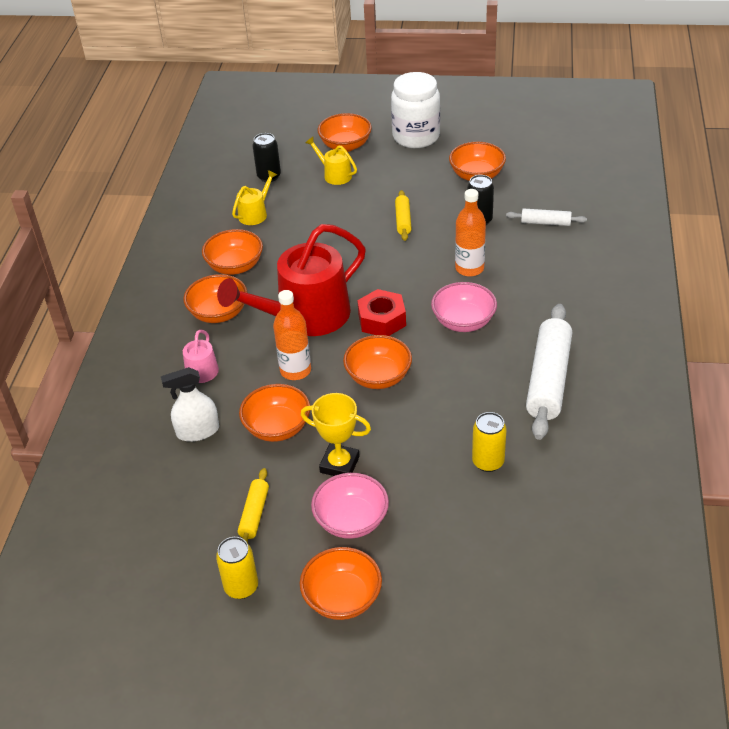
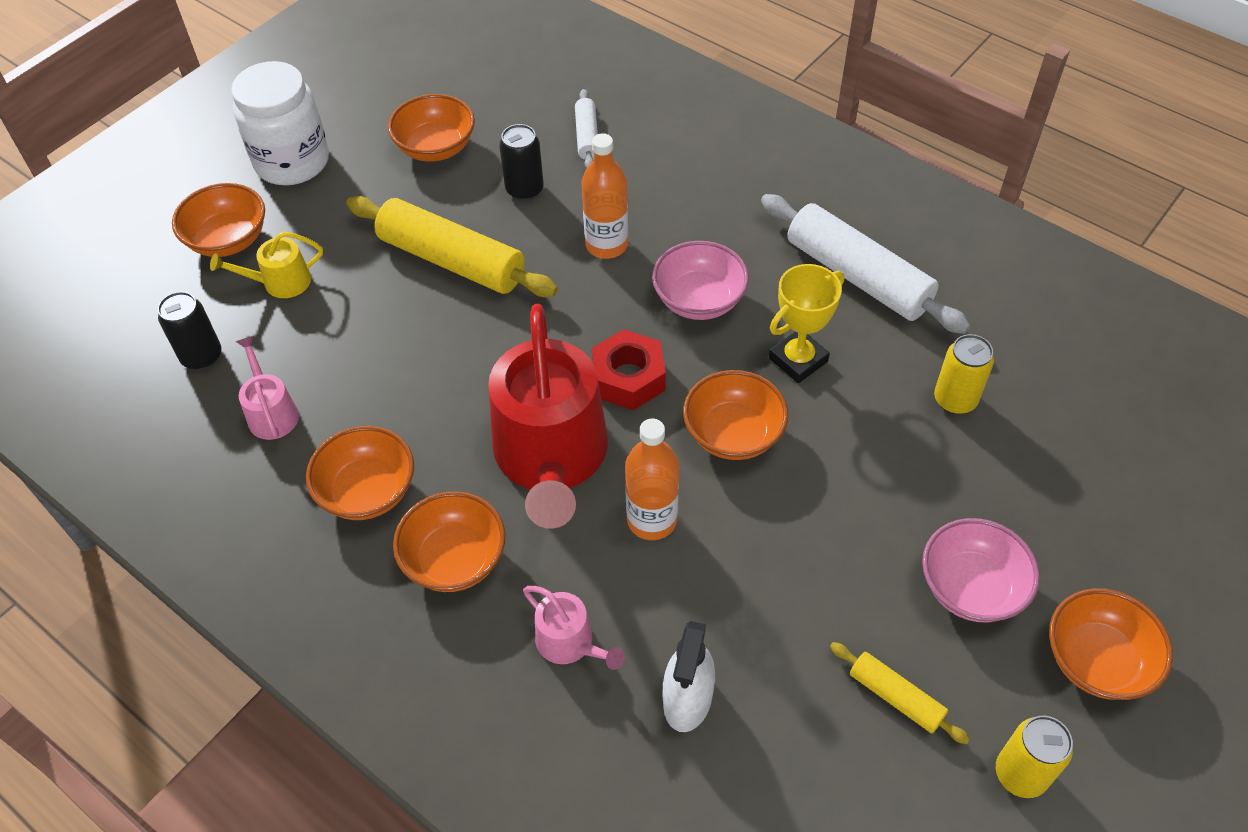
camera: 60 degrees left, 10 degrees up
yellow watering can [232,170,277,225] -> pink watering can [236,336,299,440]
orange bowl [239,384,310,442] -> none
yellow trophy [301,393,371,476] -> yellow trophy moved to [769,264,844,383]
yellow rolling pin [395,190,412,241] -> yellow rolling pin [346,196,558,297], size x2.00
white rolling pin [506,208,587,226] -> white rolling pin turned 45 degrees counterclockwise [575,89,598,168]

